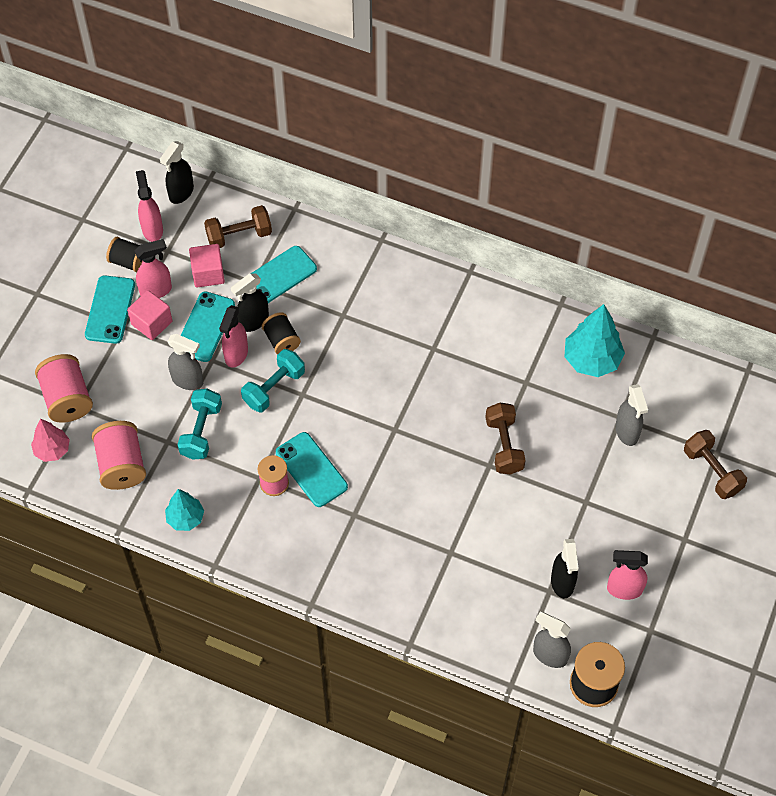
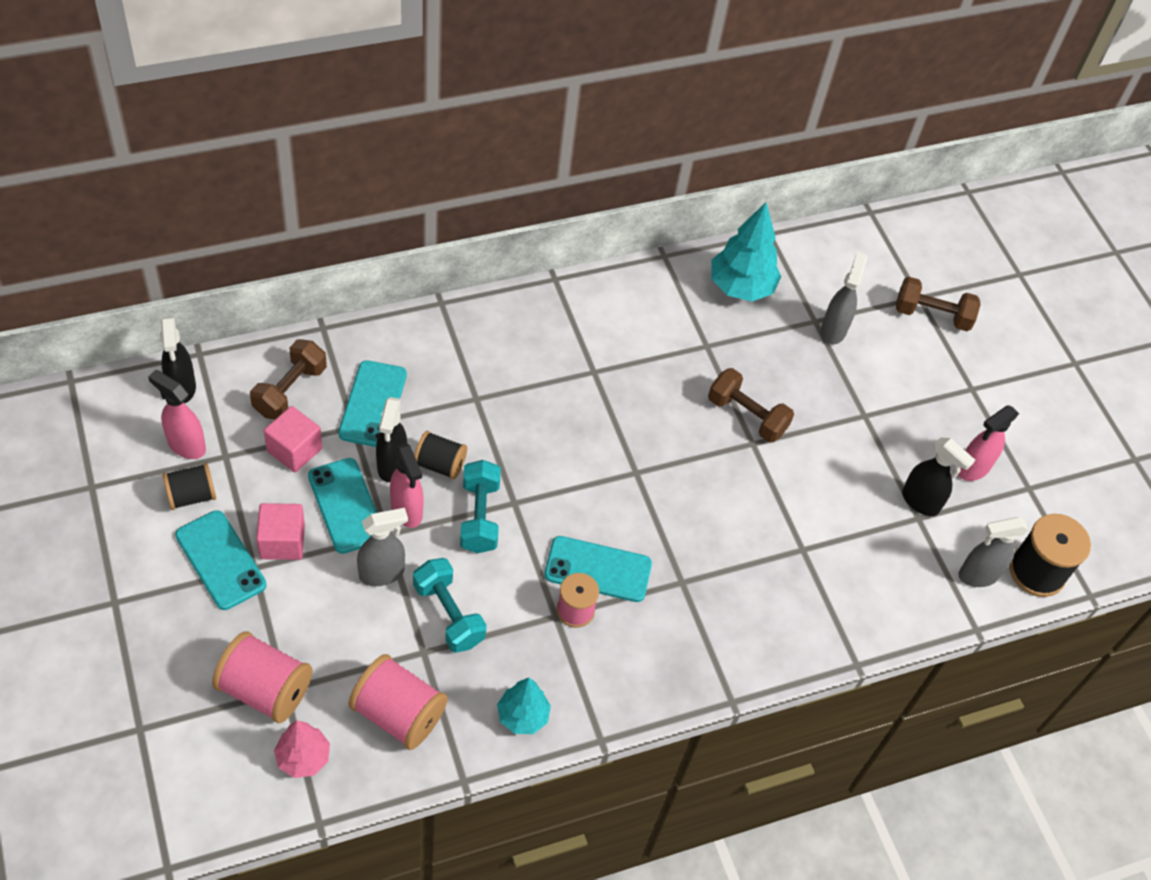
camera: 50 degrees left, 5 degrees down
pink spray bottle [135,239,172,298] -> none
grey spray bottle [615,384,648,446] -> grey spray bottle turned 105 degrees counterclockwise [821,252,867,344]

